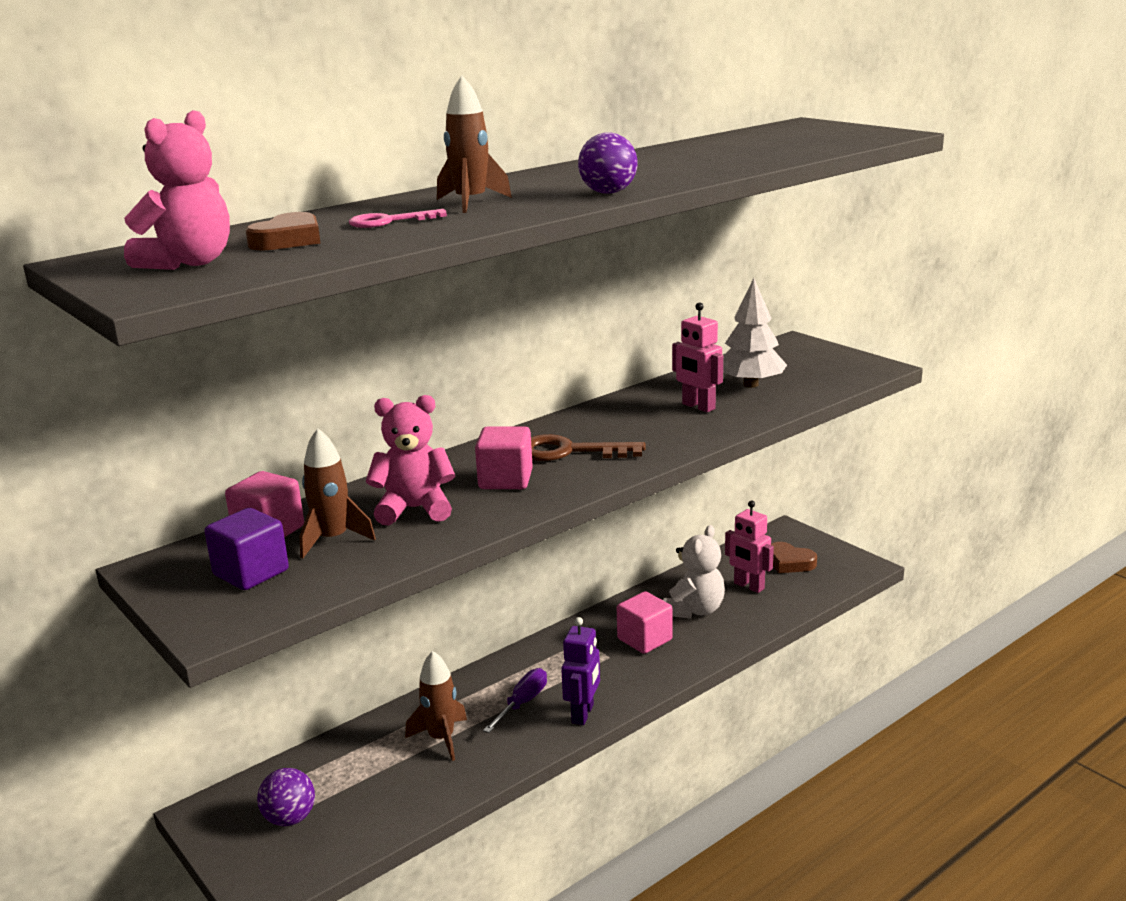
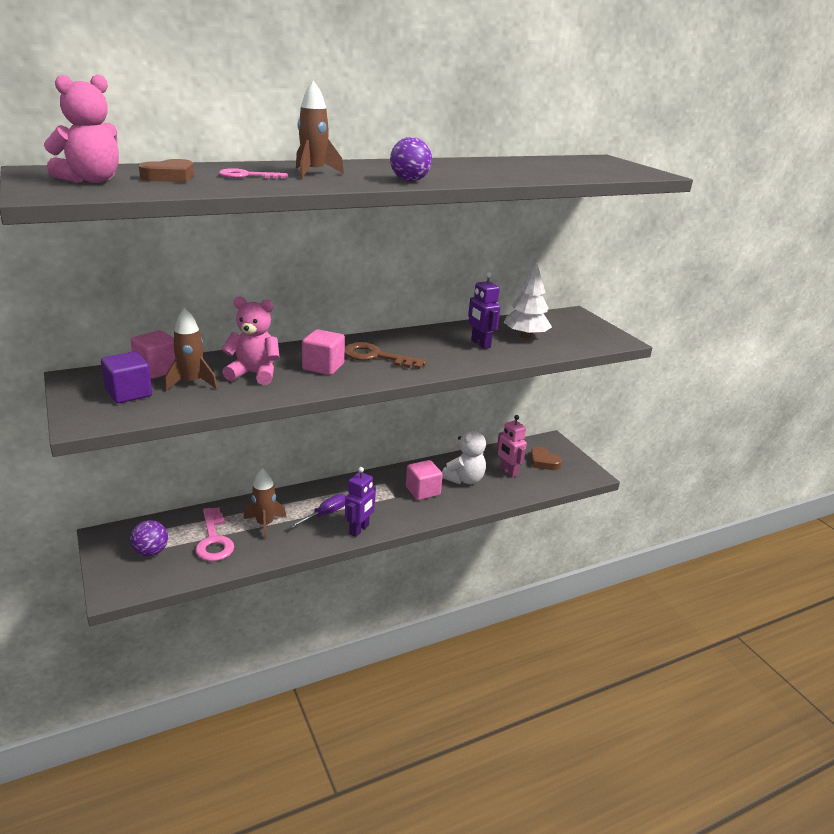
camera: 10 degrees right, 5 degrees up
pink robot [672,302,723,412] -> purple robot [468,272,500,349]
none -> pink key [195,507,234,561]

